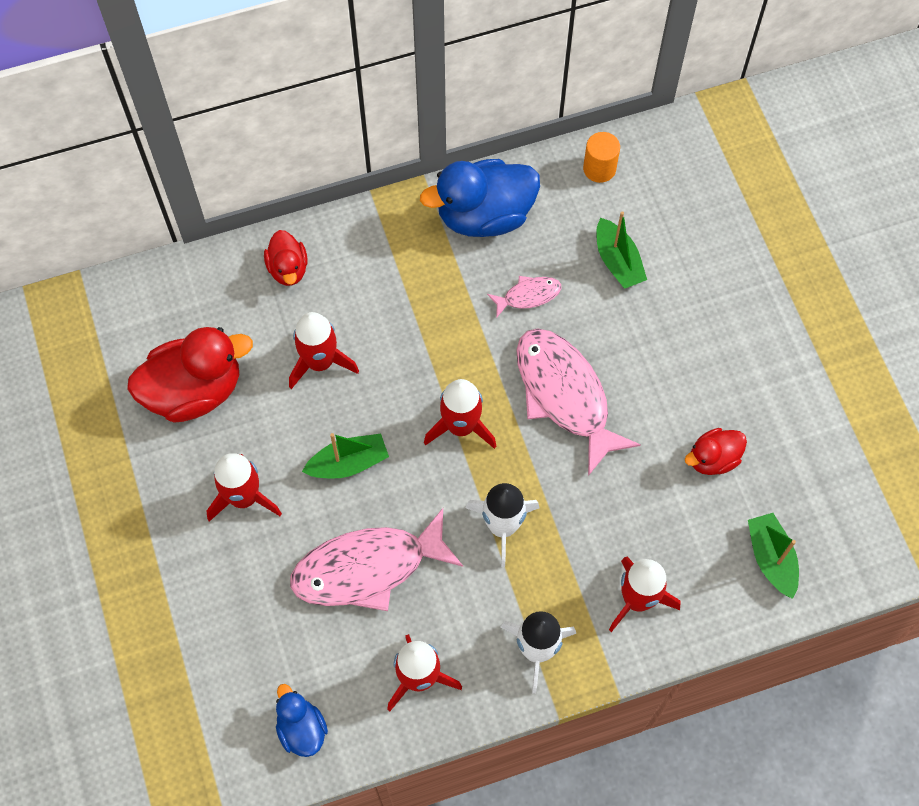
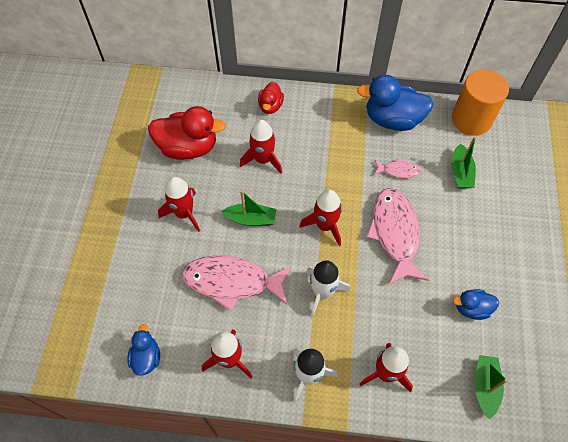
camera: 25 degrees right, 5 degrees down
orange cylinder [583,132,620,183] -> orange cylinder [452,69,509,136], size x1.97
red duck [685,428,747,475] -> blue duck [453,289,499,320]

